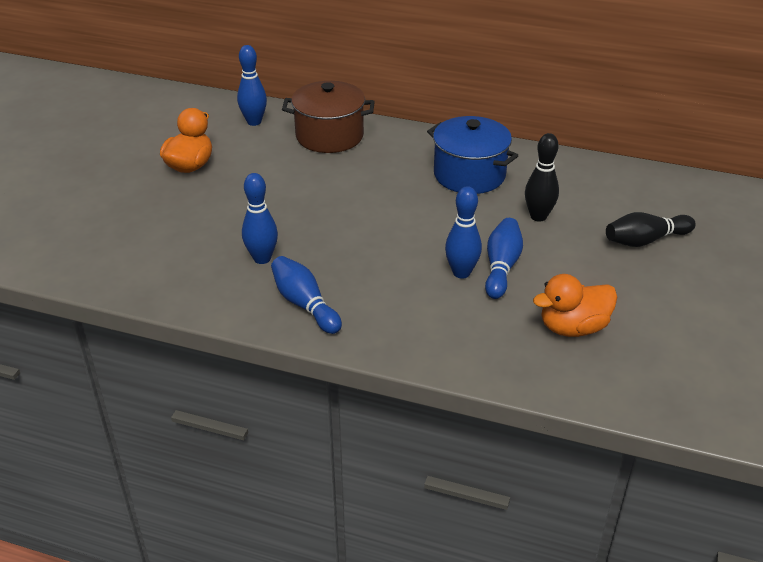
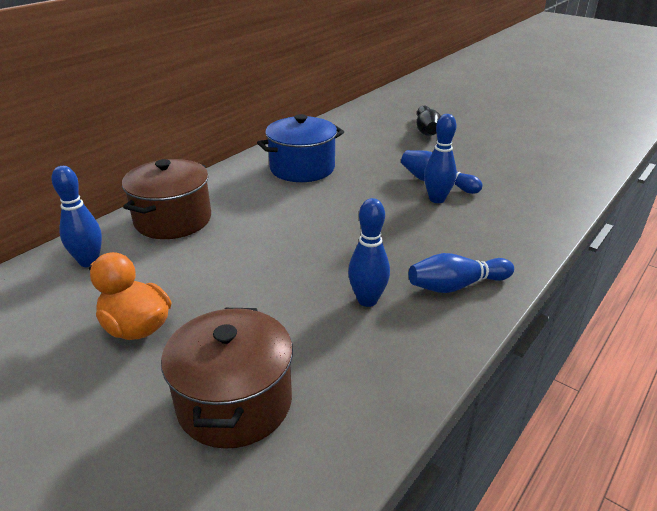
camera: 70 degrees left, 5 degrees down
black bowling pin [525,133,559,222] -> none
orange duck [533,274,618,337] -> none
none -> brown pot [161,308,293,449]

